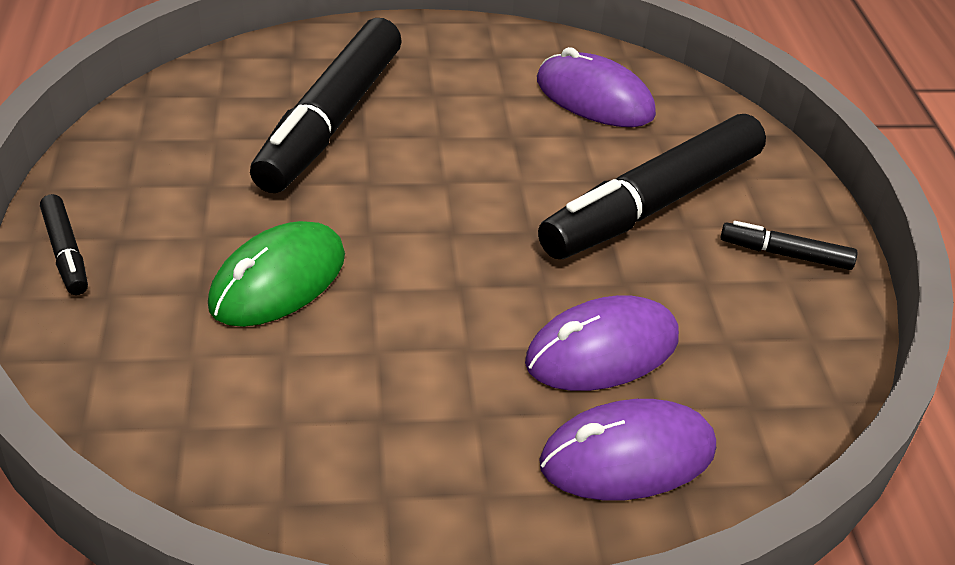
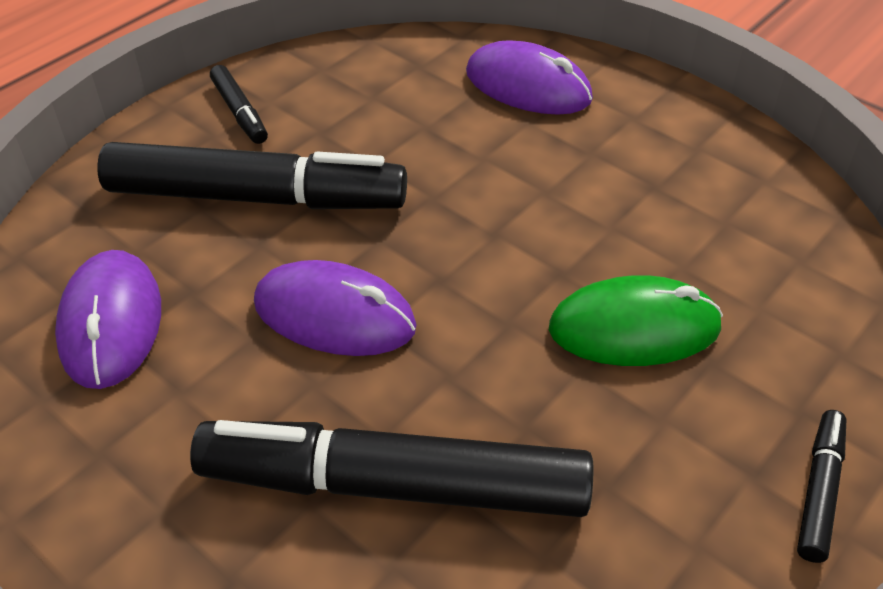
camera: 130 degrees left, 5 degrees up
black marker [250,18,402,193] -> black marker turned 150 degrees counterclockwise [190,420,594,517]
purple mouse [525,295,679,391] -> purple mouse moved to [254,260,417,356]

